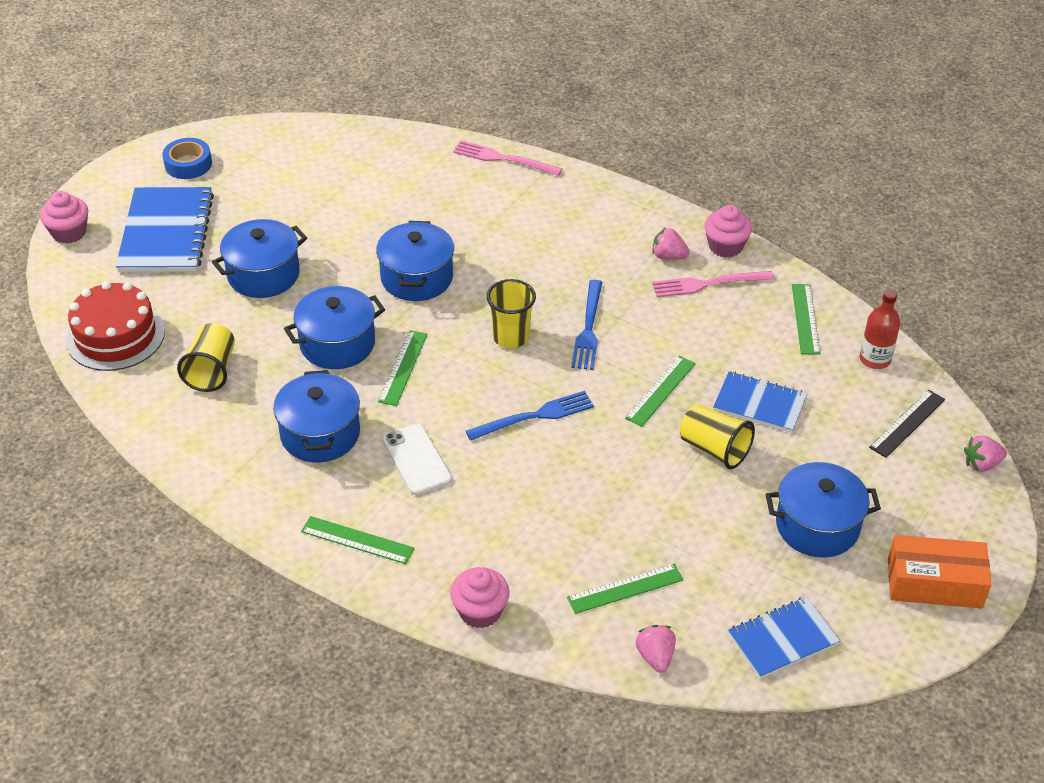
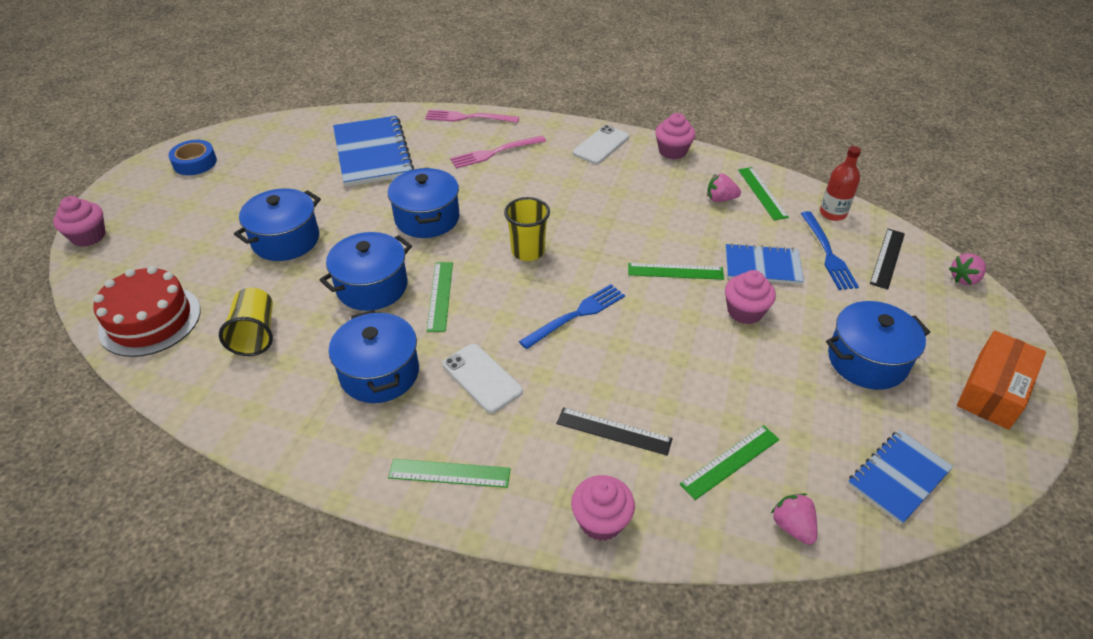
camera: 15 degrees left, 0 degrees up
blue notebook [116,187,214,272] -> blue notebook moved to [333,116,414,187]
blue fork [571,280,602,370] -> blue fork moved to [801,211,859,290]
green ruler [625,356,696,427] -> green ruler turned 75 degrees clockwise [628,263,724,280]
pink strawberry [652,228,690,260] -> pink strawberry moved to [707,174,741,202]
pink fork [652,271,774,297] -> pink fork moved to [450,136,546,168]
yellow cup [680,404,755,469] -> pink cupcake [725,270,776,324]
orange box [888,535,991,609] -> orange box turned 45 degrees counterclockwise [957,330,1046,430]
none -> black ruler [556,407,673,456]
none -> white phone [573,125,629,164]

